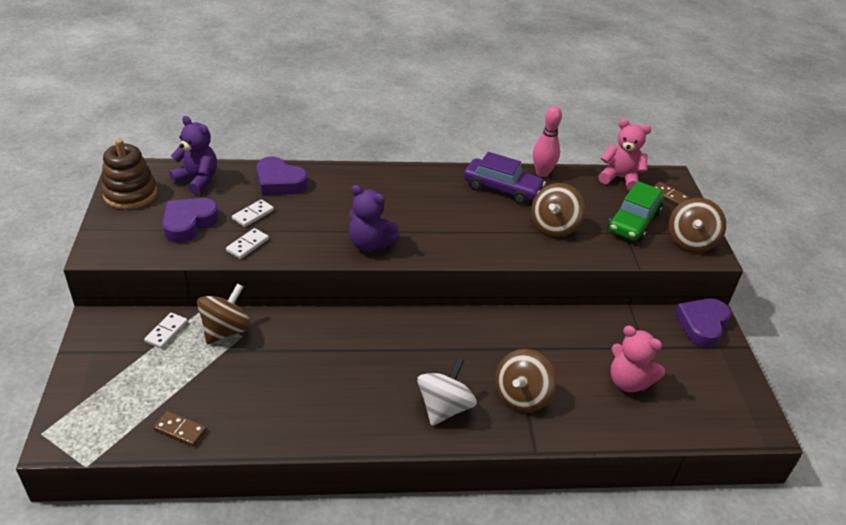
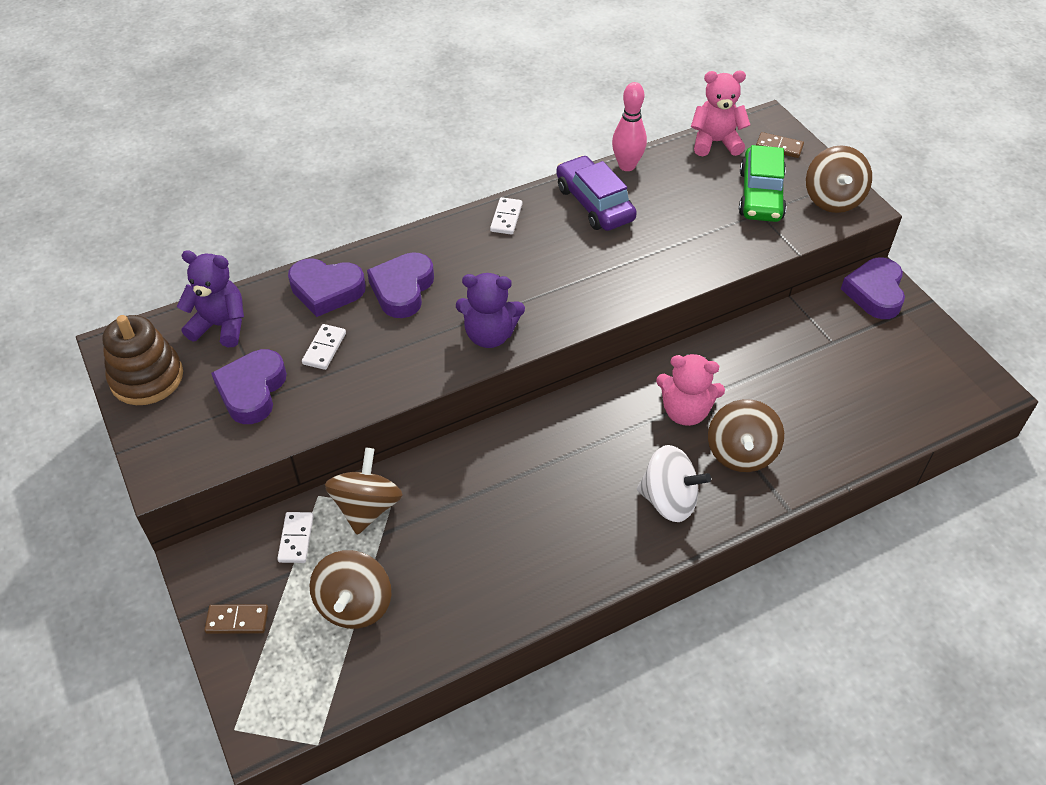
camera: 20 degrees left, 10 degrees up
brown domino [153,411,207,447] -> brown domino moved to [204,604,268,634]
white domino [226,228,269,259] -> white domino moved to [490,197,522,235]
white spinning top [417,357,477,426] -> white spinning top turned 105 degrees clockwise [637,445,711,522]
purple car [464,152,546,204] -> purple car turned 120 degrees counterclockwise [556,155,637,231]
brown spinning top [531,183,585,237] -> brown spinning top moved to [309,550,391,629]
pink teddy bear [610,326,666,392] -> pink teddy bear moved to [656,354,725,426]
none -> purple heart [367,252,434,318]

